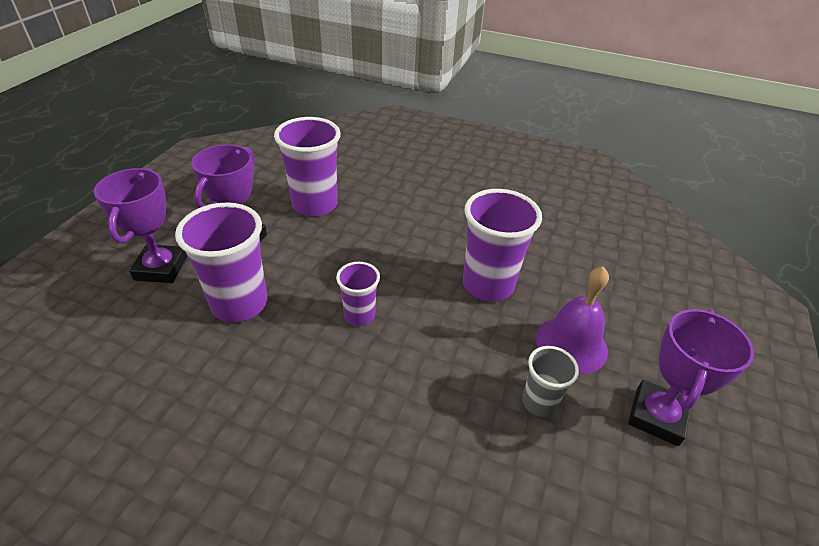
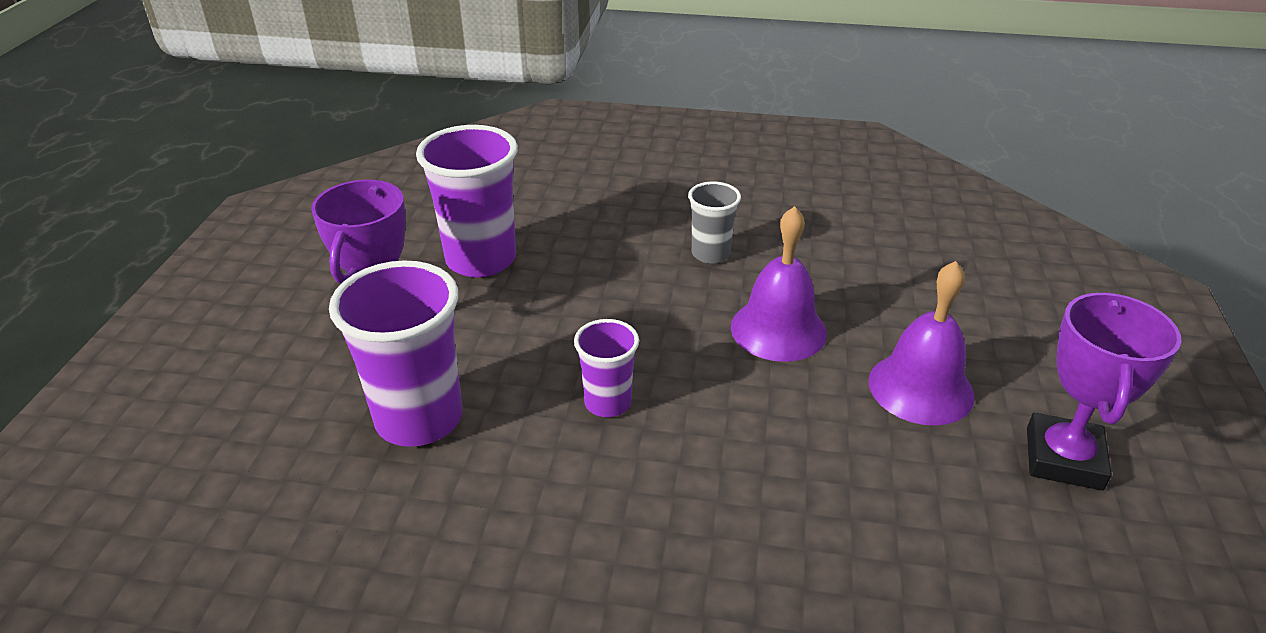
camera: 10 degrees left, 5 degrees down
purple trophy [94,168,187,283] -> none
purple cup [463,189,542,301] -> purple bell [731,206,827,362]
grey cup [522,346,579,417] -> grey cup moved to [688,181,741,264]

